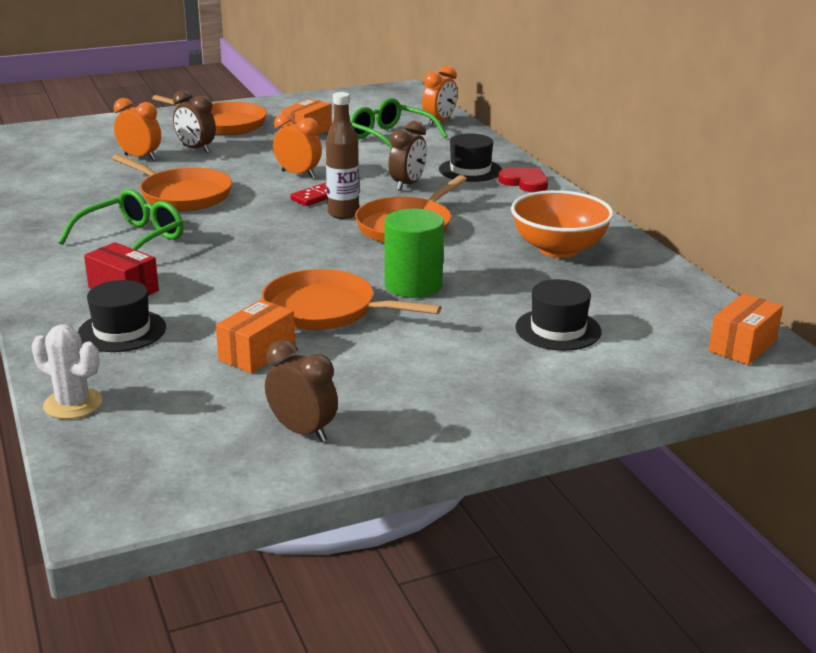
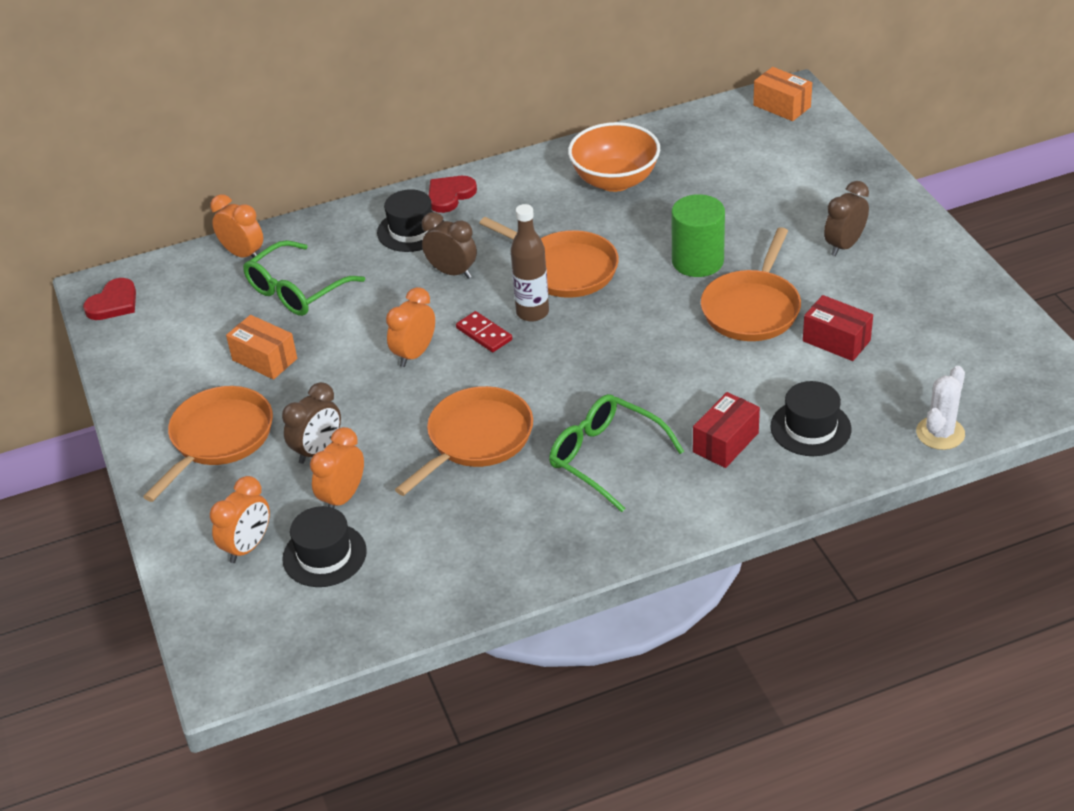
camera: 85 degrees left, 15 degrees up
orange box [216,299,295,373] -> red box [803,295,873,361]
brown clock [265,340,338,442] -> brown clock moved to [824,181,869,256]
black hat [515,279,601,351] -> black hat moved to [282,506,367,587]
none -> red heart [83,278,136,320]
none -> orange clock [210,476,270,563]

